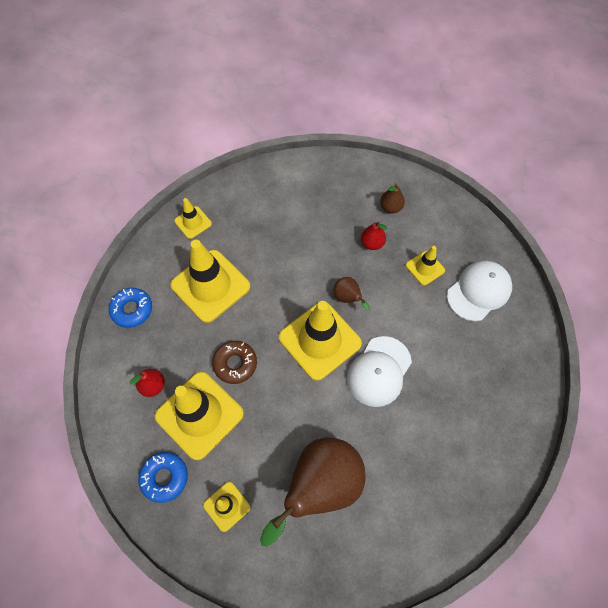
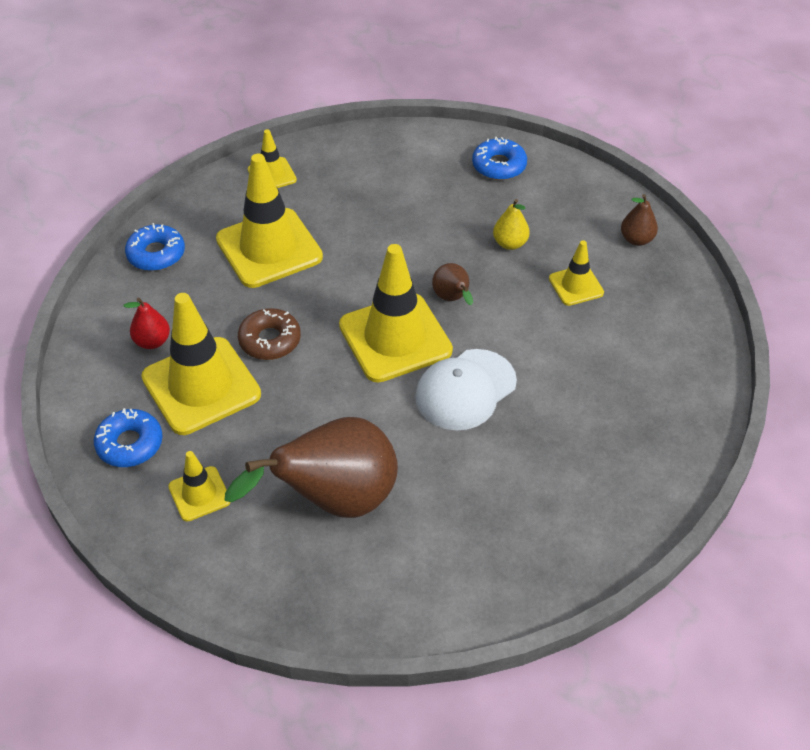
camera: 15 degrees right, 15 degrees down
red pear [361,221,387,250] -> yellow pear [493,199,530,250]
brown pear [380,183,405,213] -> brown pear moved to [621,194,658,246]
white cap [447,261,512,321] -> none
none -> blue donut [472,137,527,180]

